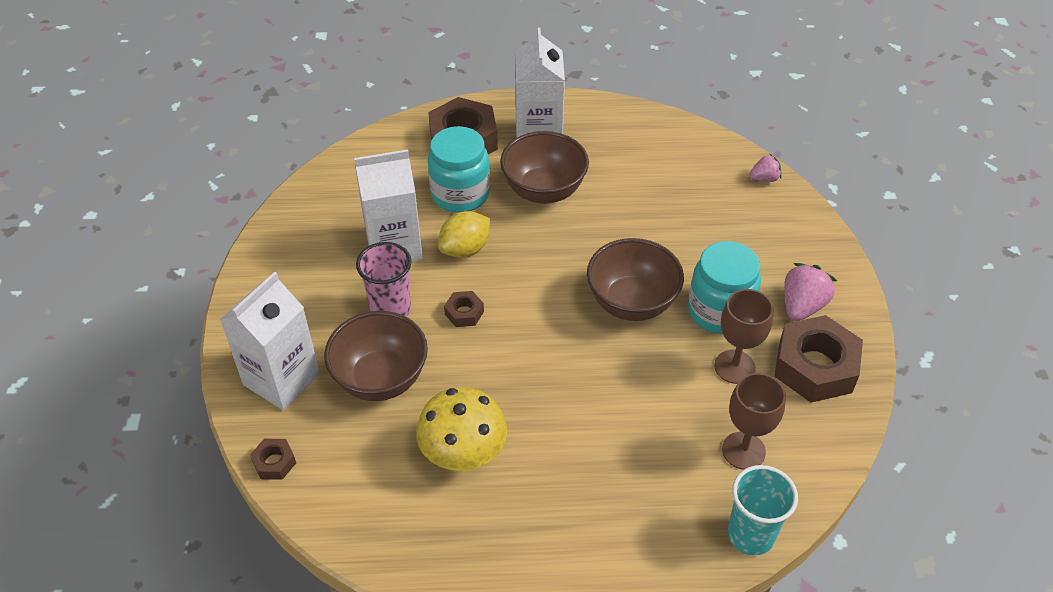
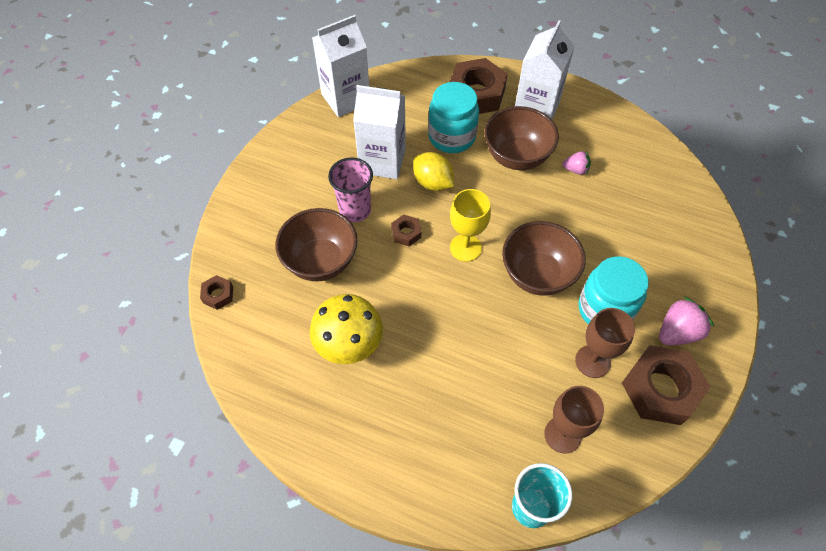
camera: 25 degrees right, 10 degrees up
white carton [220,272,320,410] -> white carton moved to [312,15,369,117]
yellow lemon [438,211,490,258] -> yellow lemon turned 60 degrees clockwise [413,152,454,191]
pink strawberry [749,154,782,182] -> pink strawberry moved to [562,151,591,175]
none -> yellow goblet [450,189,491,262]

